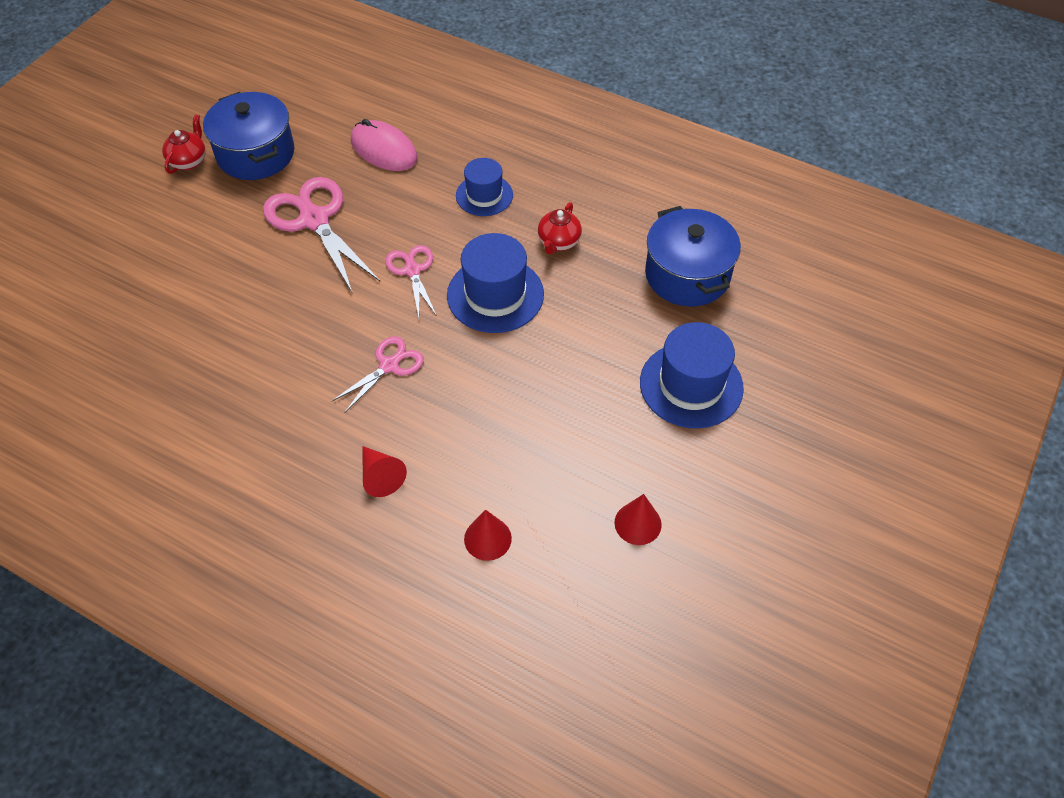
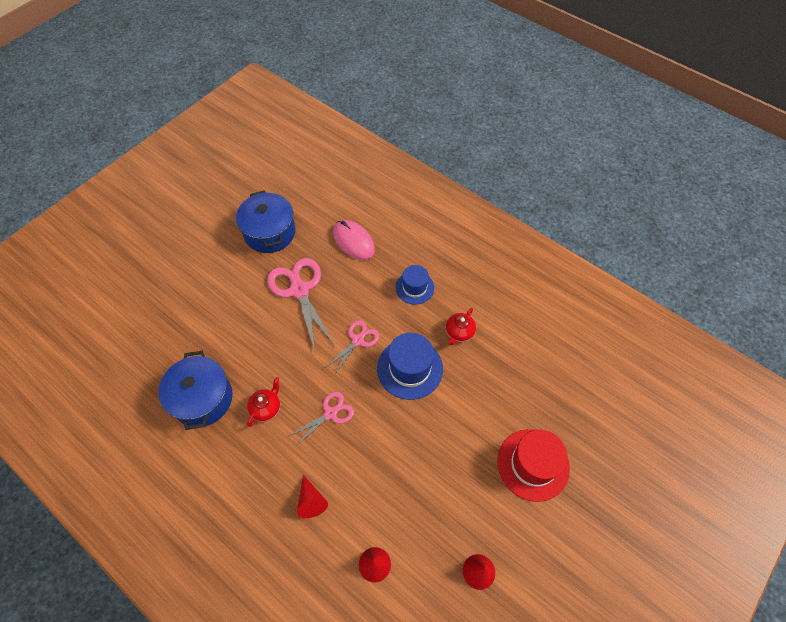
camera: 10 degrees right, 5 degrees up
red teapot [162,114,206,174] -> red teapot moved to [247,377,280,427]
pink scissors [385,245,436,317] -> pink scissors turned 45 degrees clockwise [325,320,379,375]
blue hat [640,322,744,429] -> red hat [497,429,570,502]
blue pot [645,206,741,307] -> blue pot moved to [158,351,232,430]

